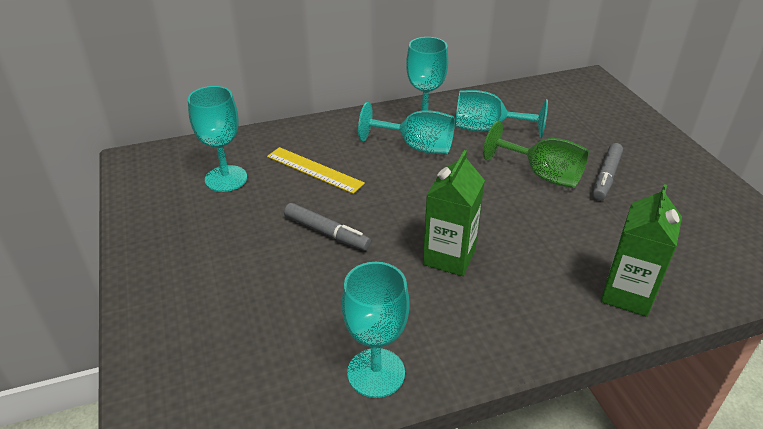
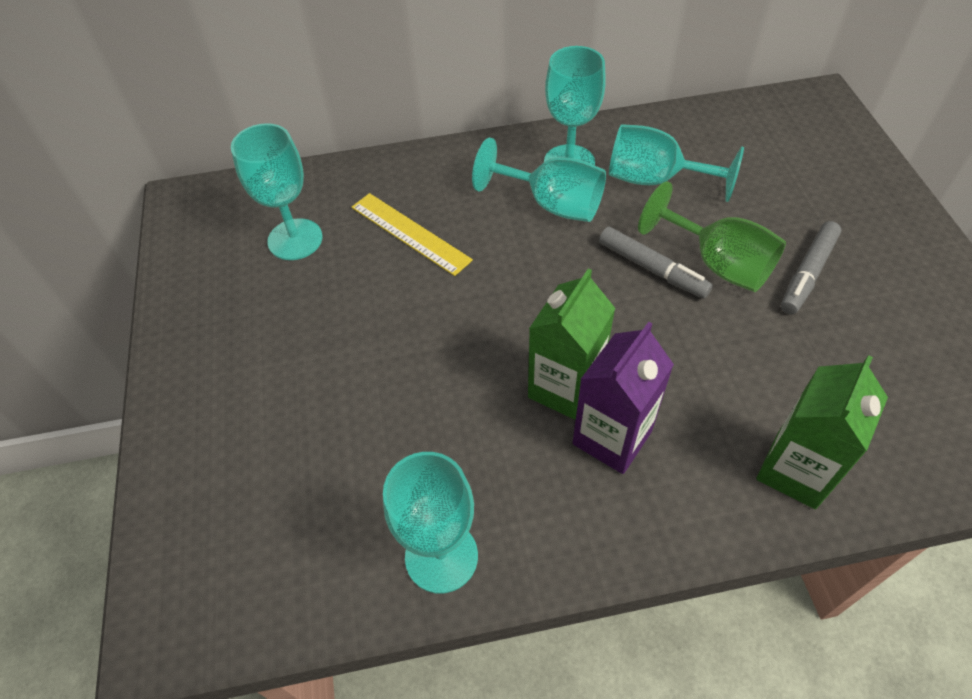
camera: 10 degrees right, 15 degrees up
grey marker [284,203,371,251] -> grey marker moved to [599,227,713,299]
none -> purple carton [572,322,674,474]

